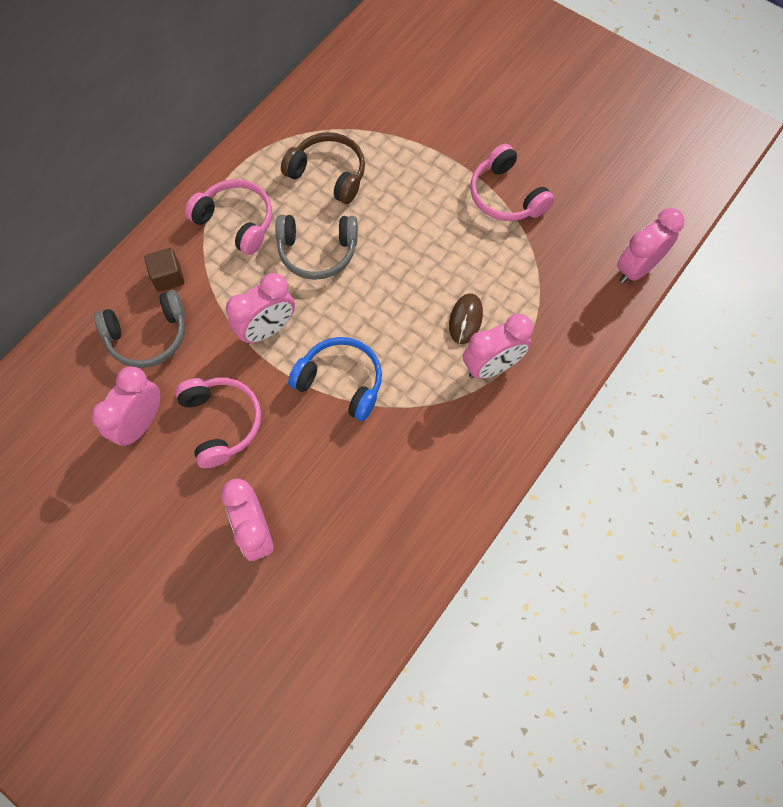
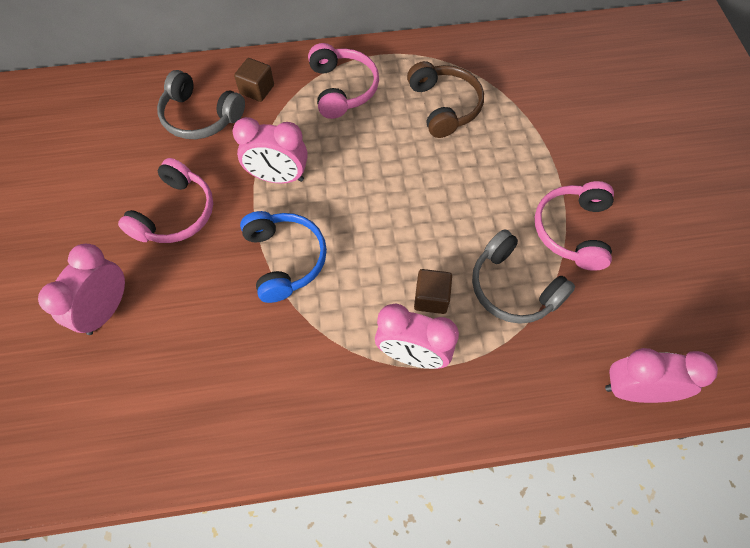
camera: 45 degrees right, 5 degrees down
pink clock [91,366,160,446] -> none
grey headphones [275,215,358,280] -> grey headphones moved to [472,229,575,324]
brown mouse [449,293,483,344] -> brown cube [414,269,452,314]

